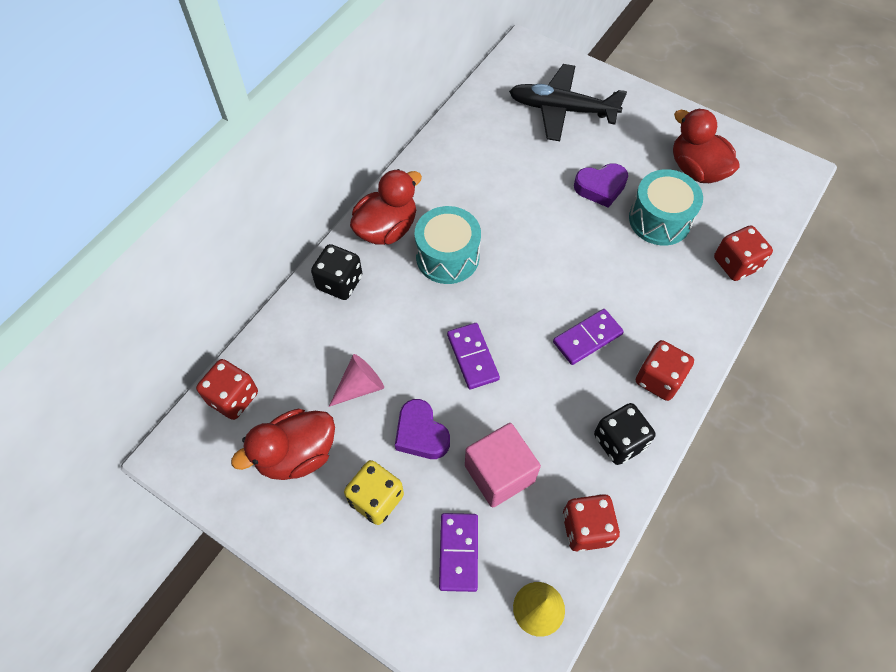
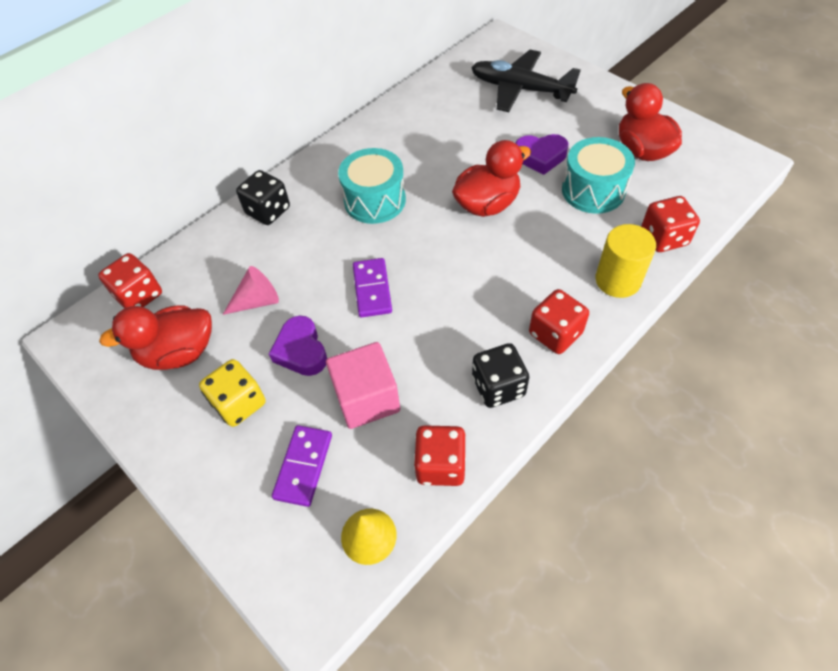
camera: 15 degrees right, 5 degrees down
red duck [350,169,422,245] -> red duck moved to [452,140,531,217]
purple domino [553,309,624,365] -> none
none -> yellow cylinder [595,224,656,298]

